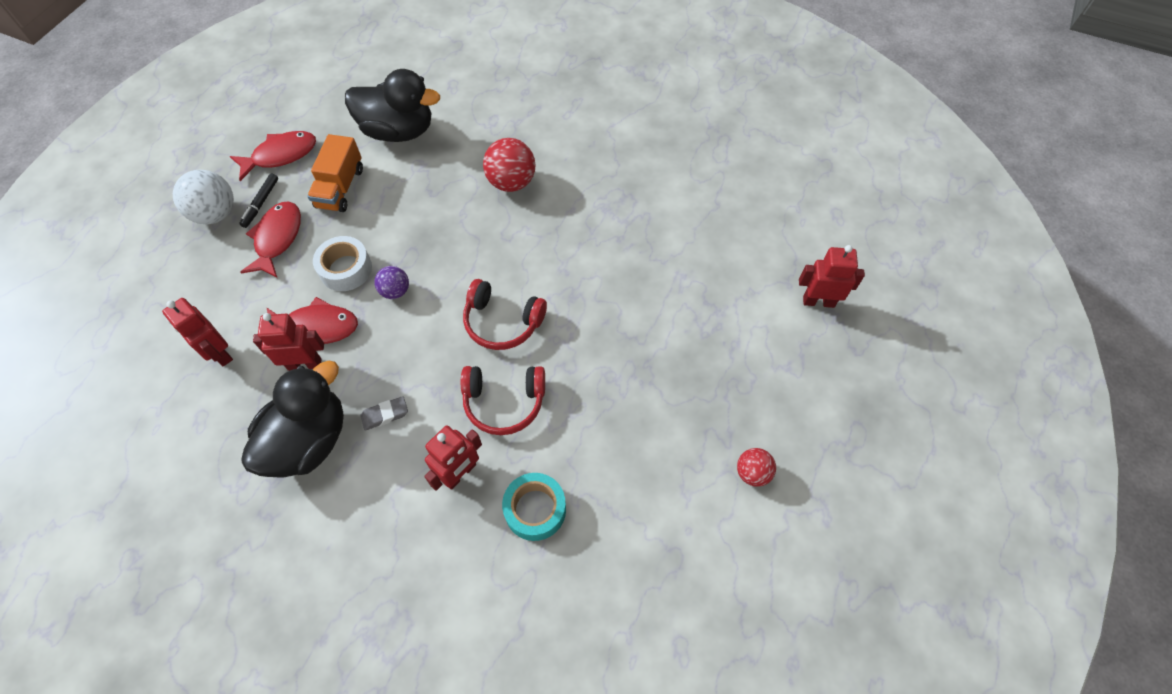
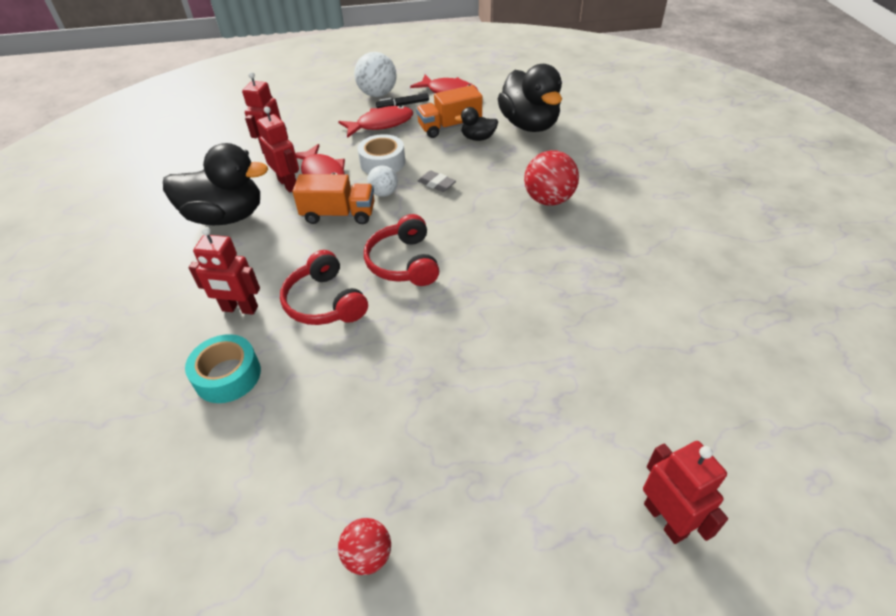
camera: 60 degrees right, 15 degrees down
grey eraser [360,396,408,430] -> grey eraser moved to [418,170,456,192]
purple ball [374,266,409,299] -> white ball [367,165,398,197]
none -> orange truck [292,174,375,224]
none -> black duck [454,107,498,141]

